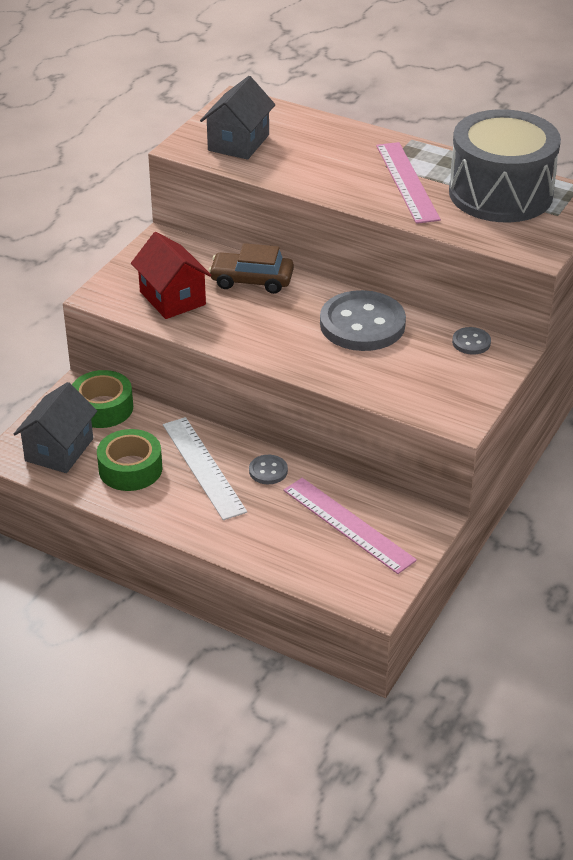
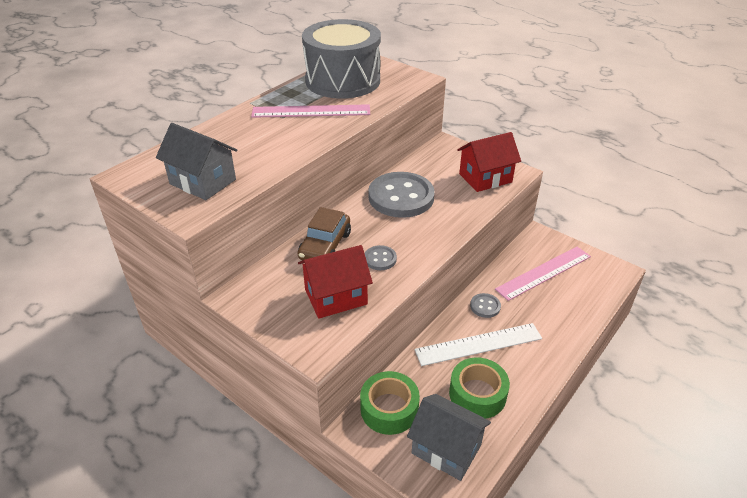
camera: 80 degrees left, 0 degrees up
grey button [452,327,491,355] -> grey button moved to [365,245,397,270]
none -> red house [457,132,521,192]

